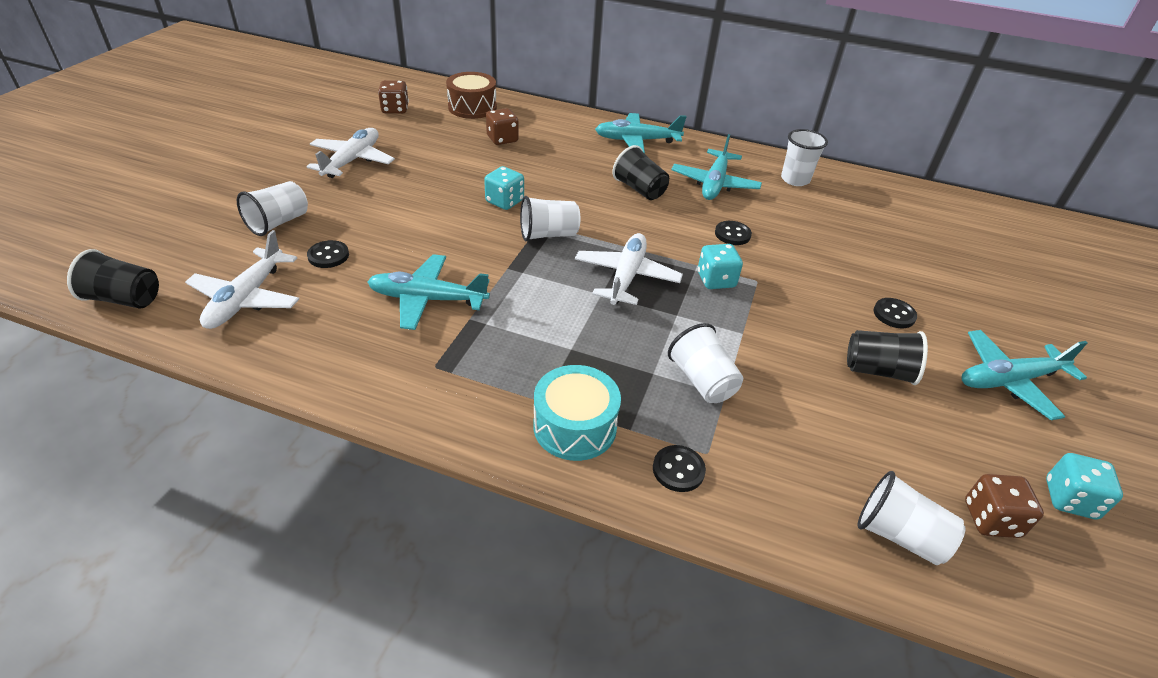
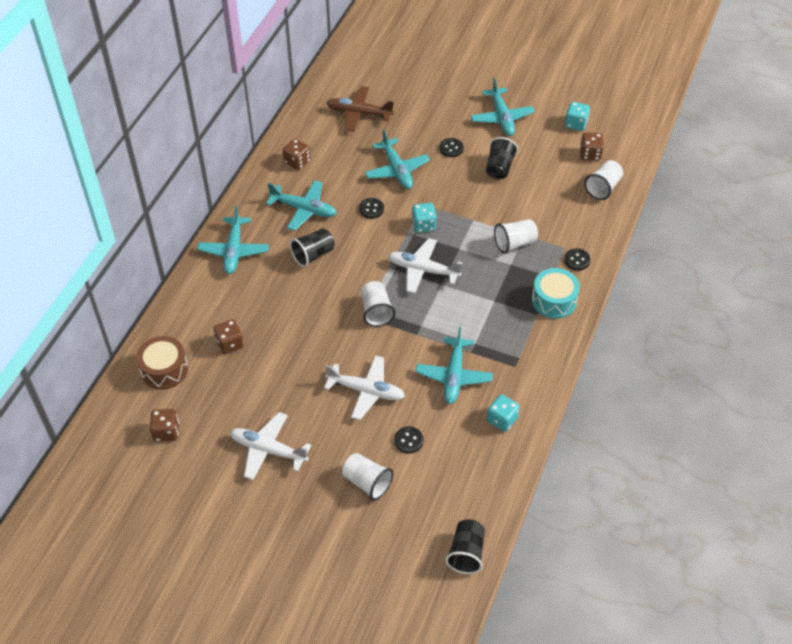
camera: 85 degrees left, 10 degrees up
white plane [185,230,299,329] -> white plane moved to [324,355,405,420]
turquoise dice [484,166,524,210] -> turquoise dice moved to [487,394,520,432]
white cup [781,129,828,186] -> brown dice [283,139,311,170]
none -> brown plane [327,86,394,131]
none -> turquoise plane [365,130,430,189]

